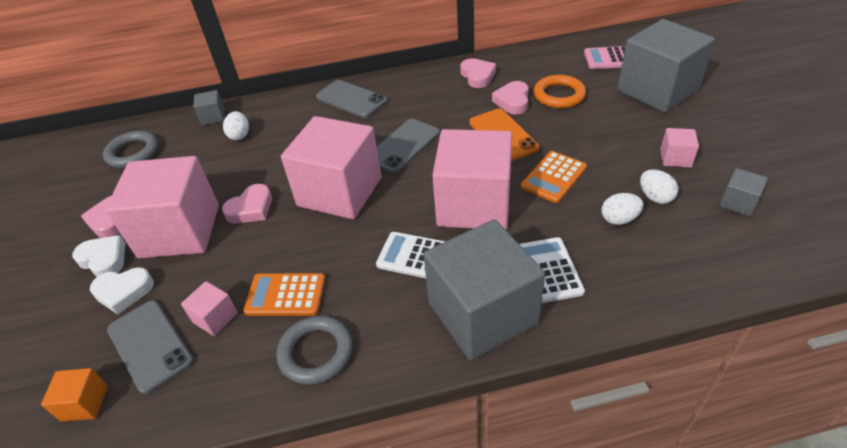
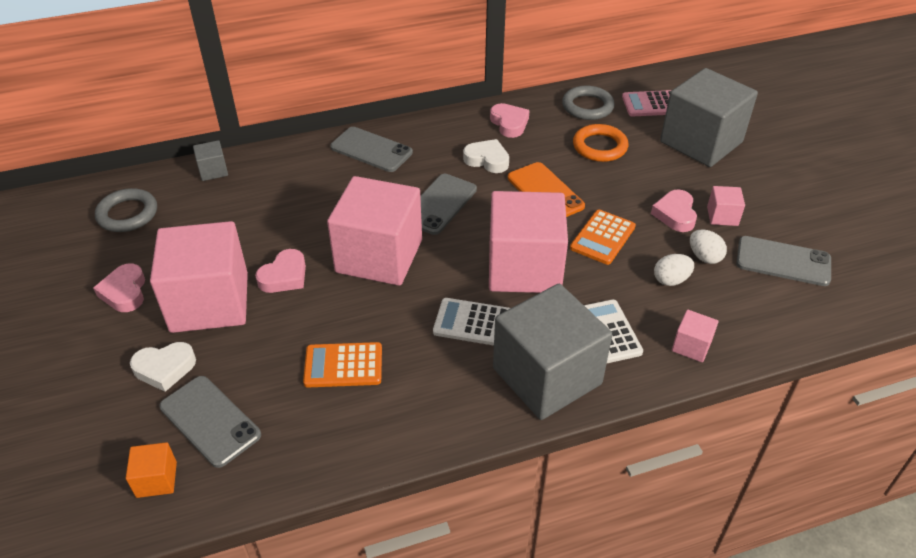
camera: 10 degrees left, 0 degrees up
white heart [72,235,125,277] -> white heart moved to [463,139,509,173]
pink cube [181,281,238,336] -> pink cube moved to [672,310,718,362]
white egg [223,111,249,140] -> none
grey ring [276,316,352,385] -> grey ring moved to [562,86,615,120]
pink heart [492,81,529,115] -> pink heart moved to [651,189,697,232]
grey cube [719,168,768,217] -> grey phone [736,236,831,286]

